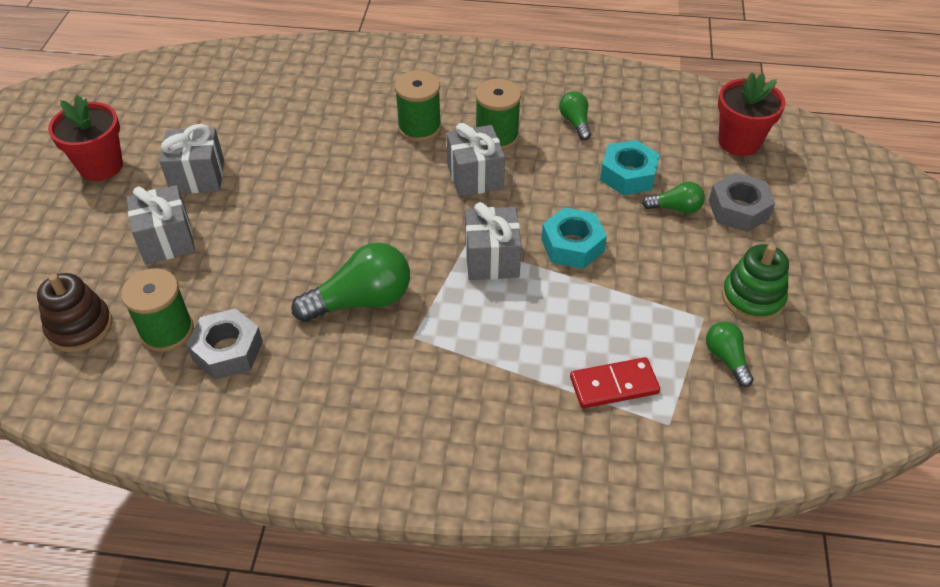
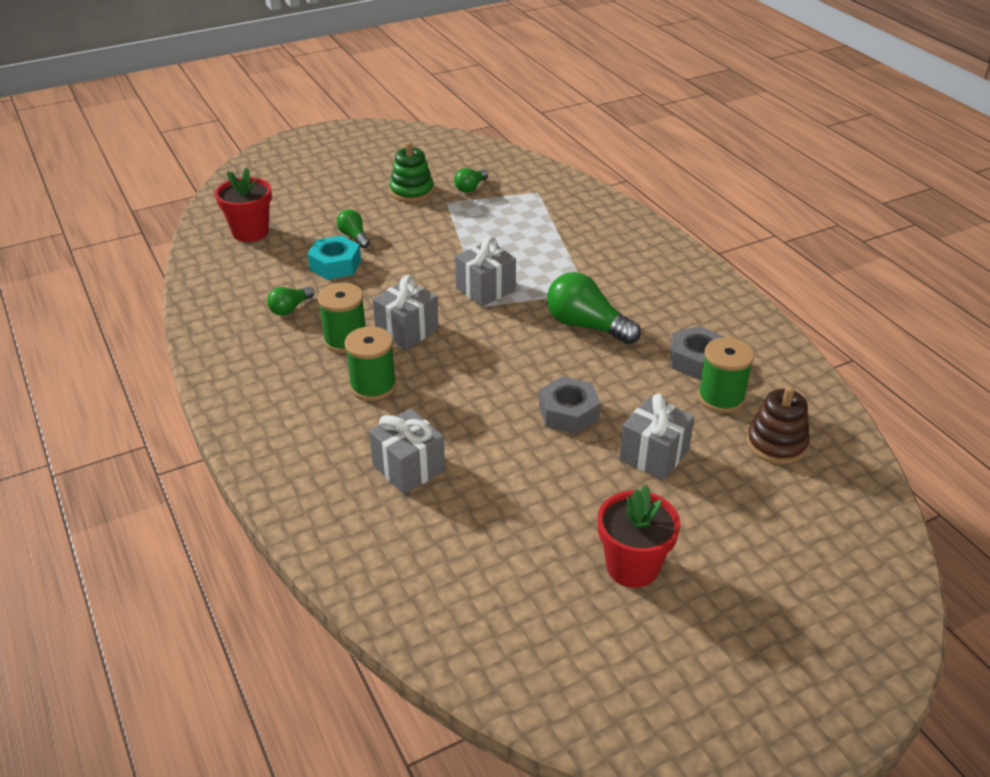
camera: 125 degrees left, 10 degrees down
grey gift [159,124,224,194] -> grey gift moved to [369,408,445,494]
turquoise nut [541,207,607,269] -> none
red domino [570,357,660,408] -> none
grey nut [709,172,775,232] -> grey nut moved to [539,376,601,434]

